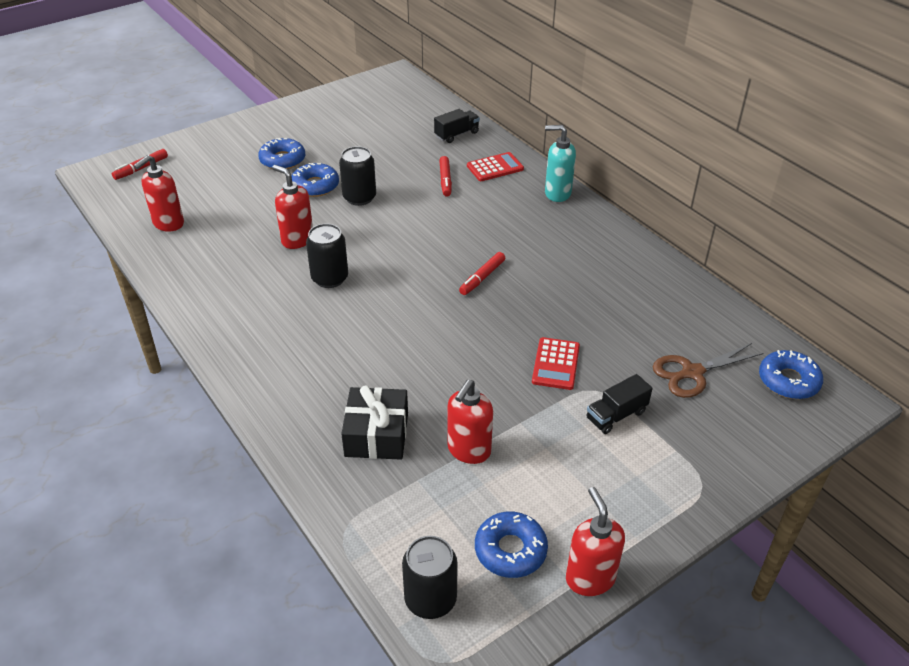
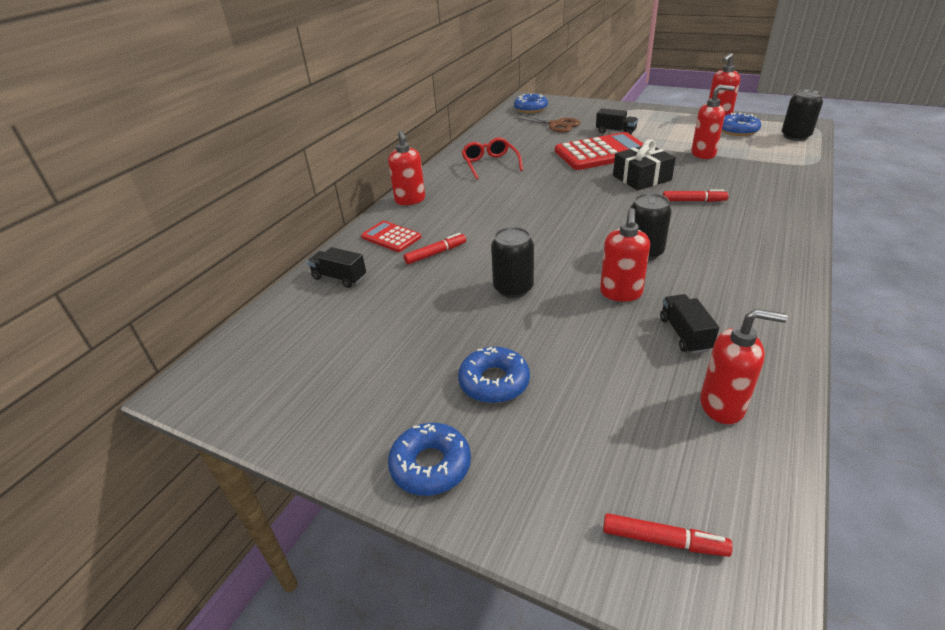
camera: 115 degrees left, 5 degrees down
blue donut [292,163,339,197] -> blue donut moved to [388,423,471,496]
black gift [341,385,408,460] -> black gift moved to [613,139,676,190]
red marker [459,252,505,295] -> red marker moved to [663,190,729,202]
red calculator [532,337,580,390] -> red calculator [555,132,643,170], size x1.89
turquoise soap dispenser [545,125,576,202] -> red soap dispenser [388,130,425,205]
none -> red glasses [461,138,523,180]
none -> black truck [660,294,719,354]

